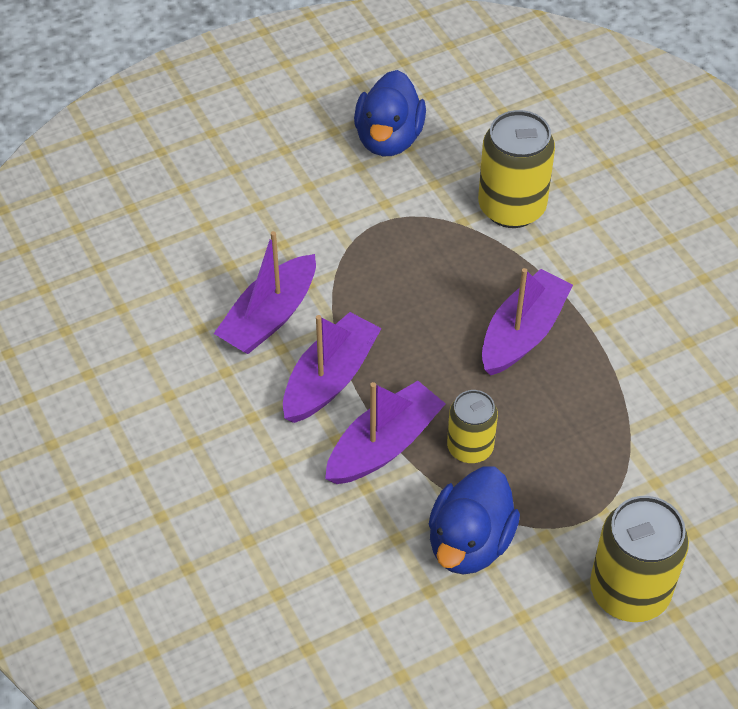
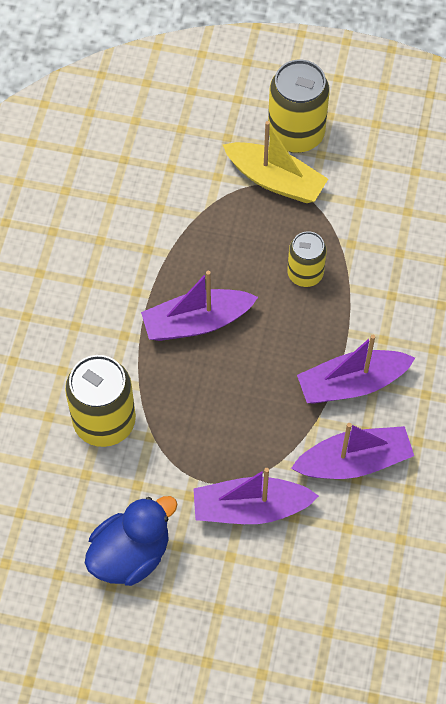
camera: 140 degrees left, 10 degrees up
purple boat [325,381,446,484] -> purple boat moved to [194,468,319,524]
blue duck [429,467,520,575] -> none
none -> yellow boat [223,121,328,203]

